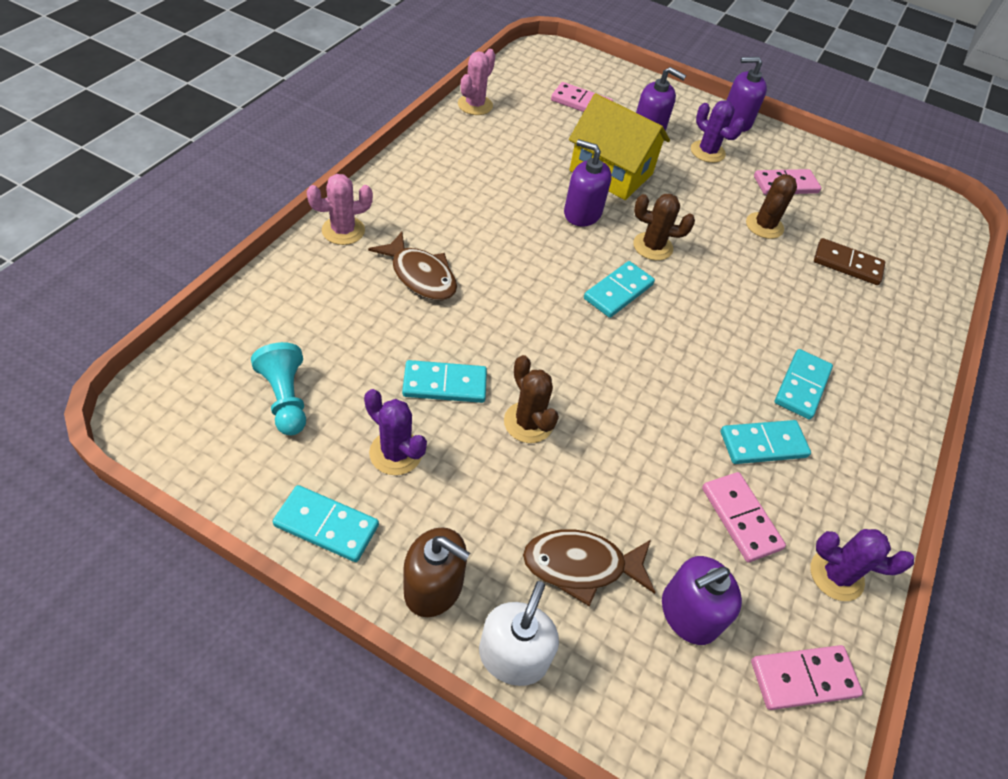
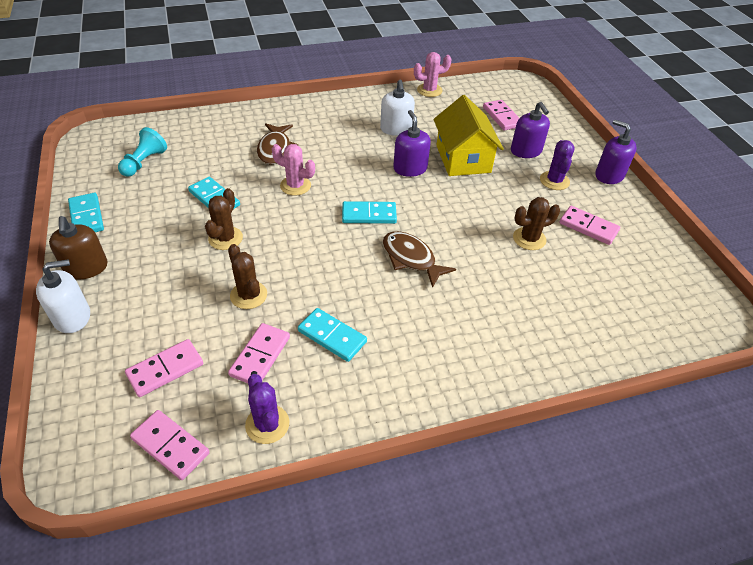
camera: 50 degrees right, 5 degrees down
pink cactus [306,174,373,245] -> pink cactus moved to [272,144,315,196]
purple cactus [364,389,427,475] -> none
brown fish [523,529,656,606] -> brown fish moved to [383,231,456,288]
brown cactus [633,194,695,261] -> brown cactus moved to [228,244,267,309]
purple soap dispenser [662,556,742,645] -> pink domino [125,339,203,397]
turquoise domino [775,349,833,420] -> none
brown domino [814,238,885,285] -> none
none -> white soap dispenser [380,80,415,136]

